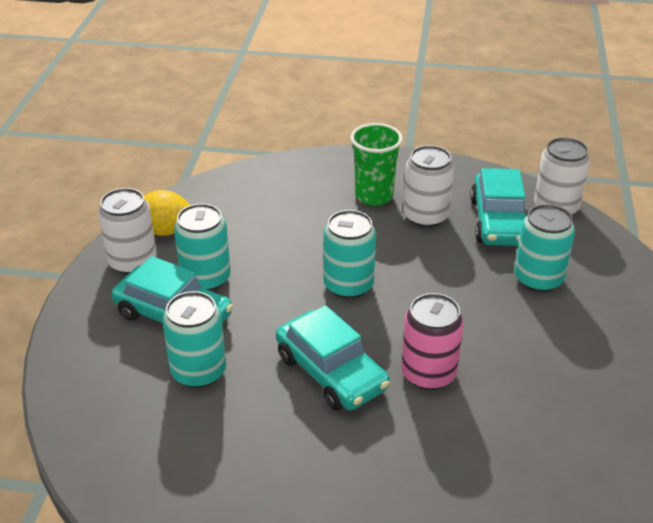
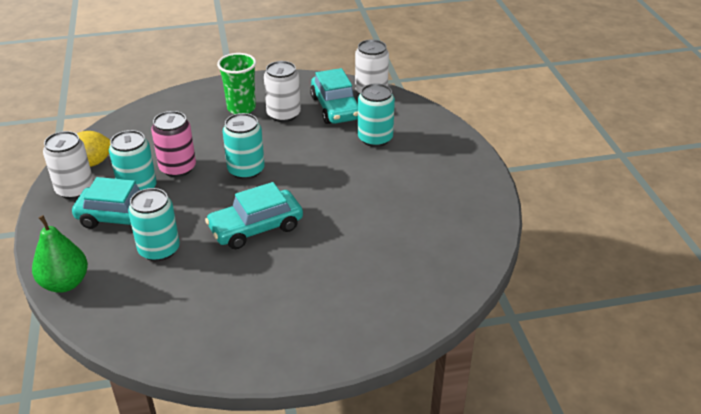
camera: 20 degrees left, 0 degrees up
turquoise car [276,305,390,411] -> turquoise car turned 120 degrees clockwise [205,182,303,249]
pink can [401,293,464,390] -> pink can moved to [151,111,196,177]
none -> green pear [32,215,88,293]

